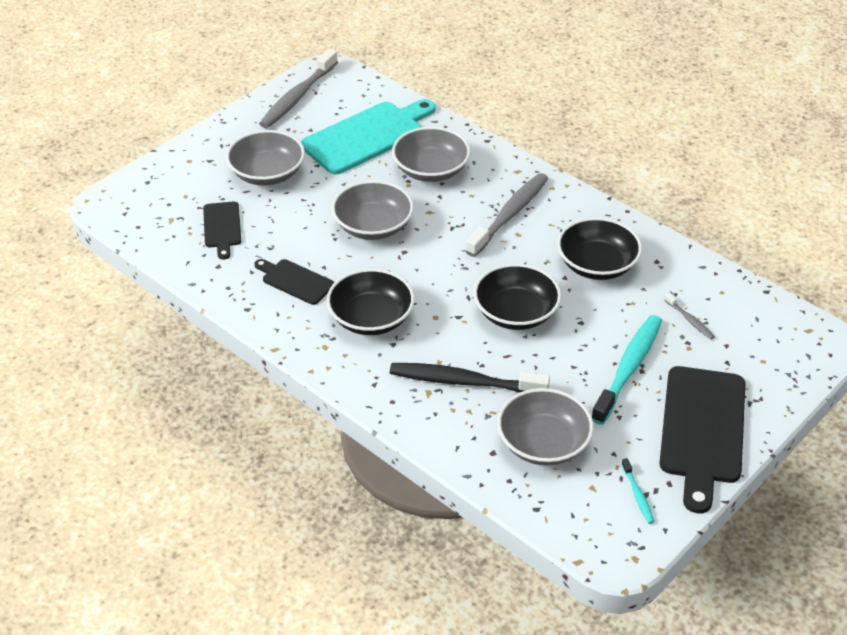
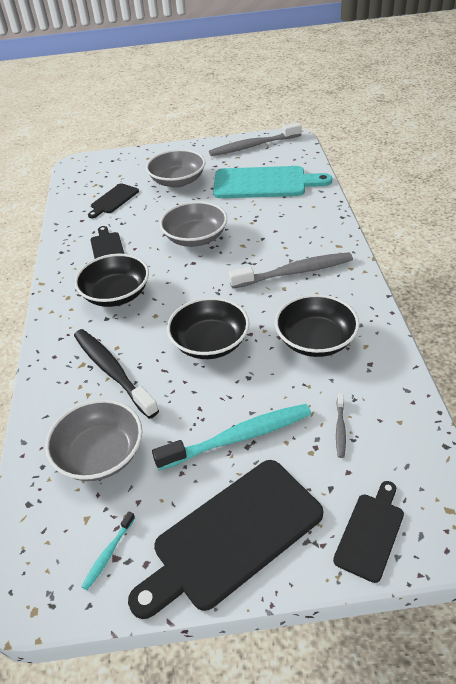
camera: 45 degrees right, 0 degrees up
grey bowl [392,127,470,182] -> none
none -> black cutting board [333,481,404,583]

